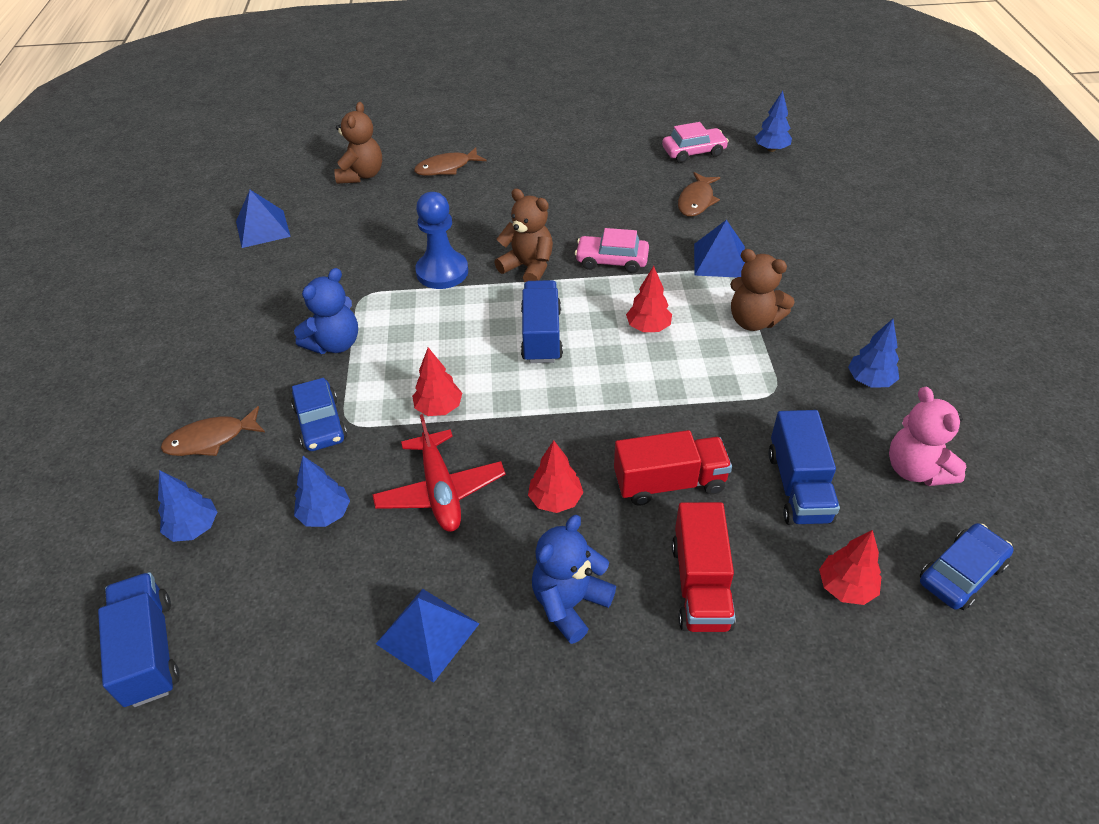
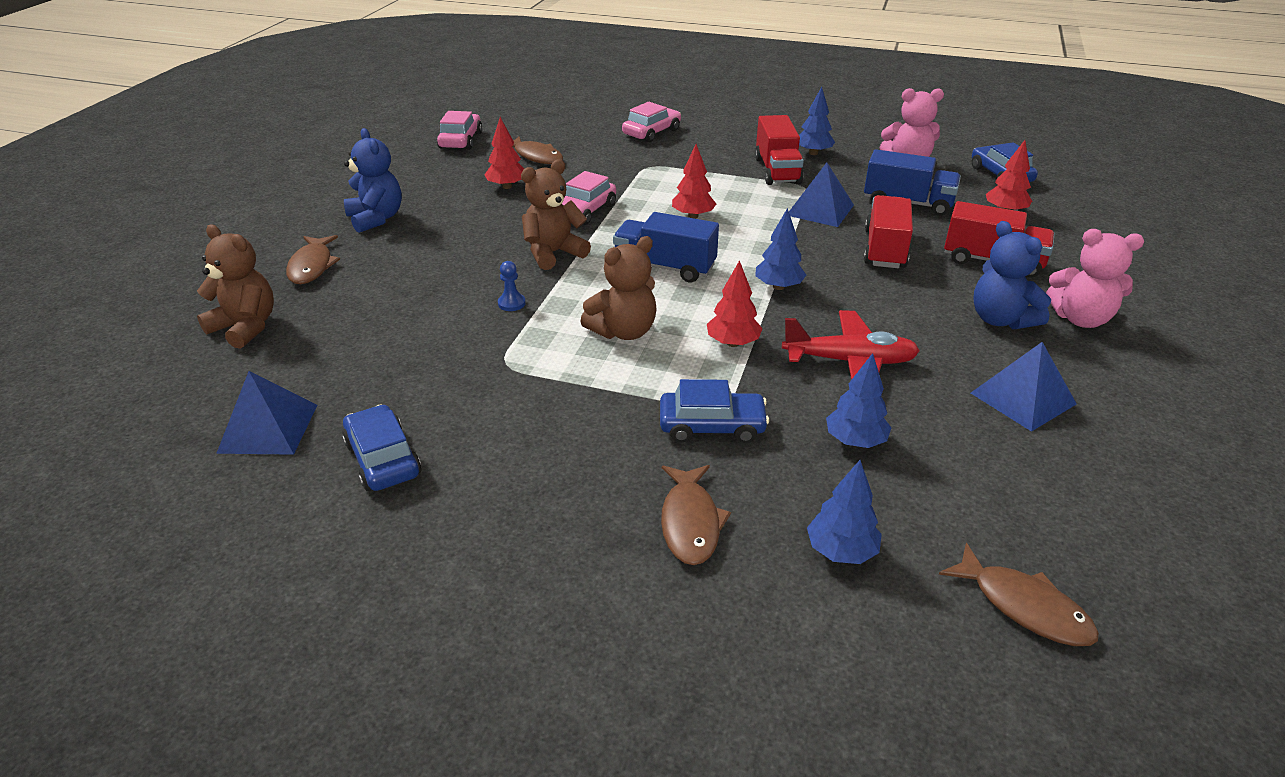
camera: 70 degrees left, 10 degrees down
blue truck [98,572,180,707] -> brown fish [939,543,1099,646]
blue teddy bear [294,268,358,354] -> blue teddy bear moved to [344,128,402,233]
blue pawn [415,192,468,289] -> blue pawn [498,261,526,311], size x0.43
red tree [528,440,583,513] -> red tree moved to [484,117,524,189]
blue pyramid [694,220,745,277] -> blue pyramid moved to [789,162,854,227]
brown teddy bear [730,249,795,331] -> brown teddy bear moved to [580,236,657,340]
blue tree [755,91,792,152] -> blue tree moved to [755,208,806,290]
none -> blue car [342,404,422,491]
none -> pink car [622,102,681,142]
none -> red truck [755,115,804,185]
none -> pink teddy bear [1046,229,1144,328]

